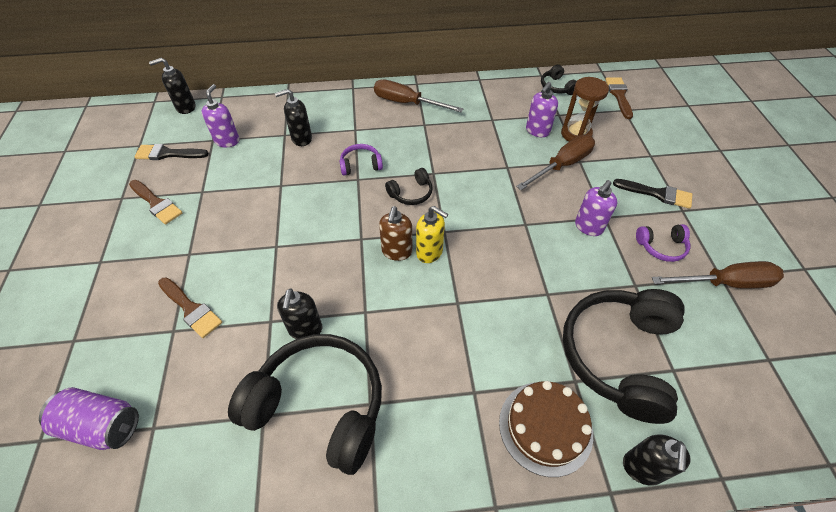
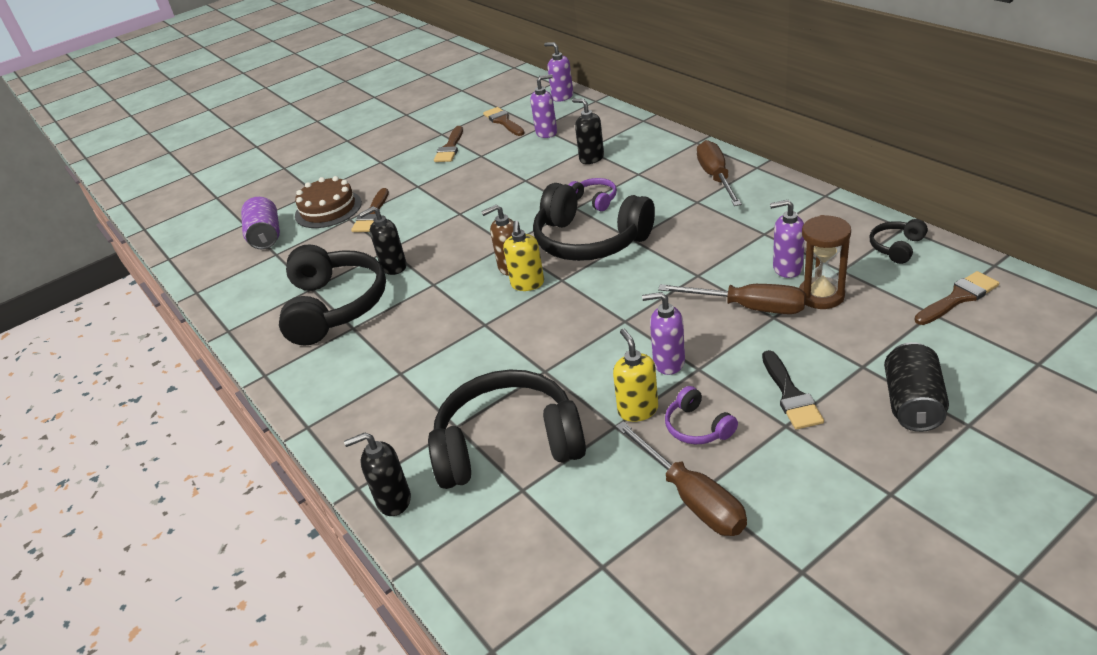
camera: 65 degrees right, 15 degrees down
black brush [135,144,209,160] -> brown brush [483,107,525,136]
black soap dispenser [149,58,196,114] -> purple soap dispenser [544,42,573,102]
black headphones [385,168,433,205] -> black headphones [533,183,655,261], size x2.26
brown cake [499,381,593,477] -> brown cake moved to [295,176,362,228]
none -> yellow soap dispenser [613,328,658,422]
none -> black can [884,342,949,432]

